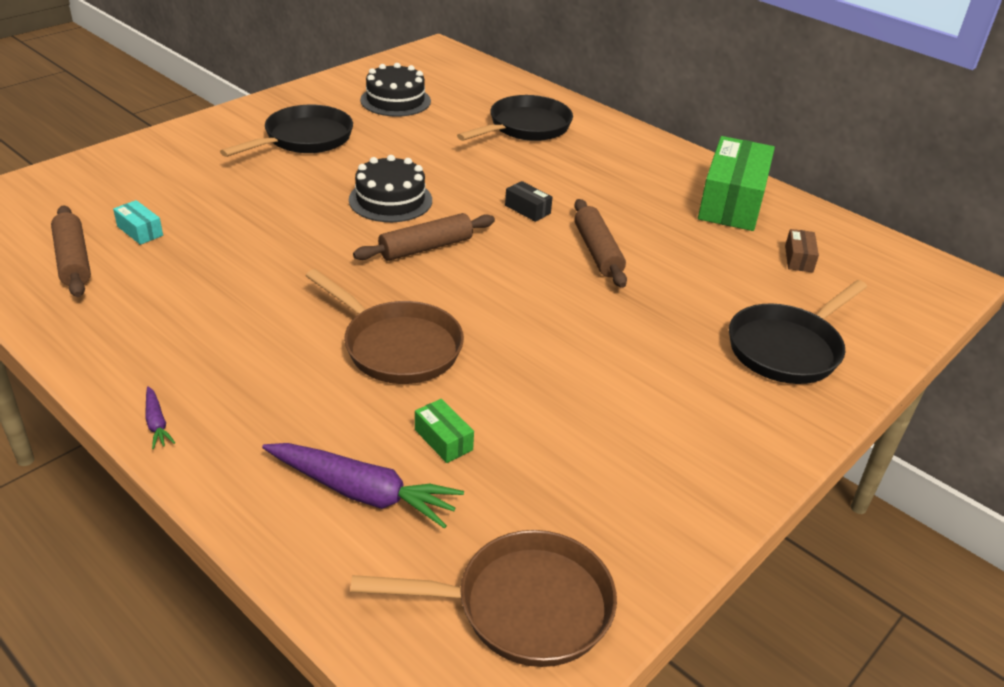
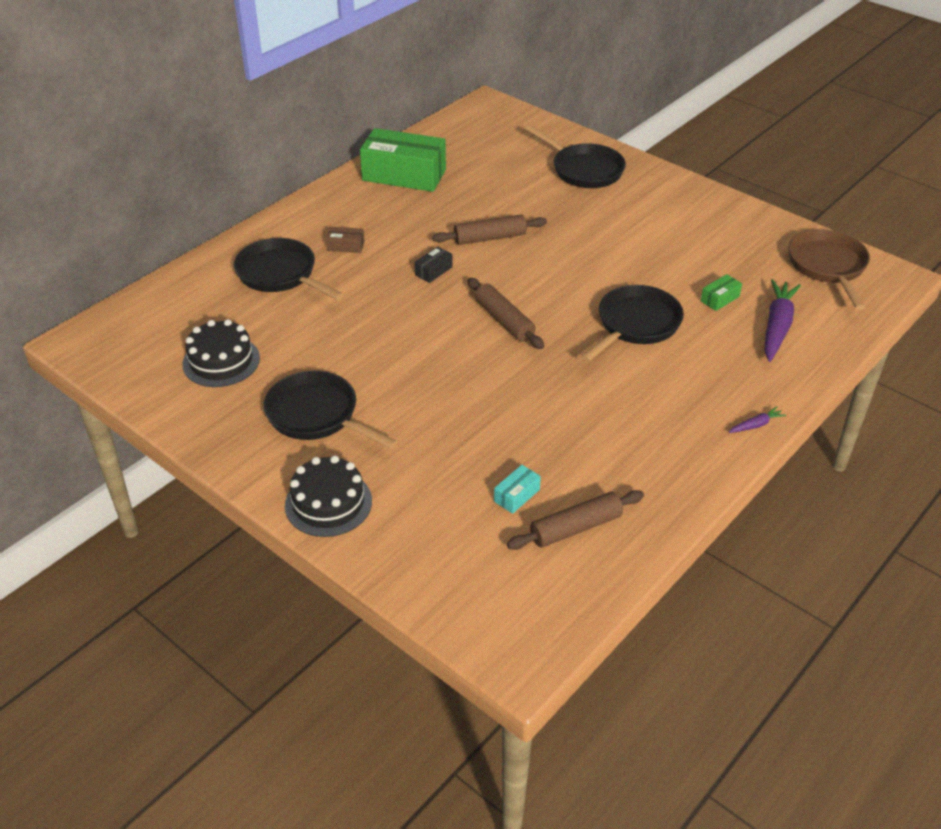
camera: 90 degrees left, 5 degrees up
brown pan [306,269,464,384] -> black pan [581,285,684,362]
black cake [349,155,432,222] -> black cake moved to [285,455,372,537]
brown box [785,229,819,272] -> brown box moved to [326,227,364,253]

